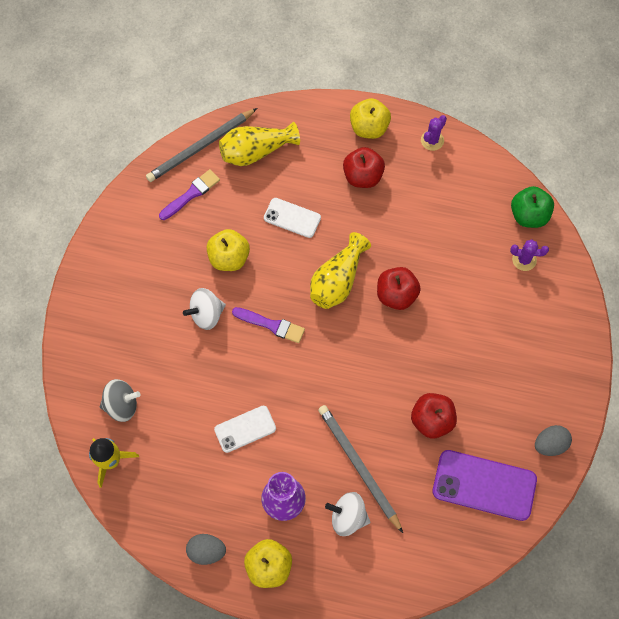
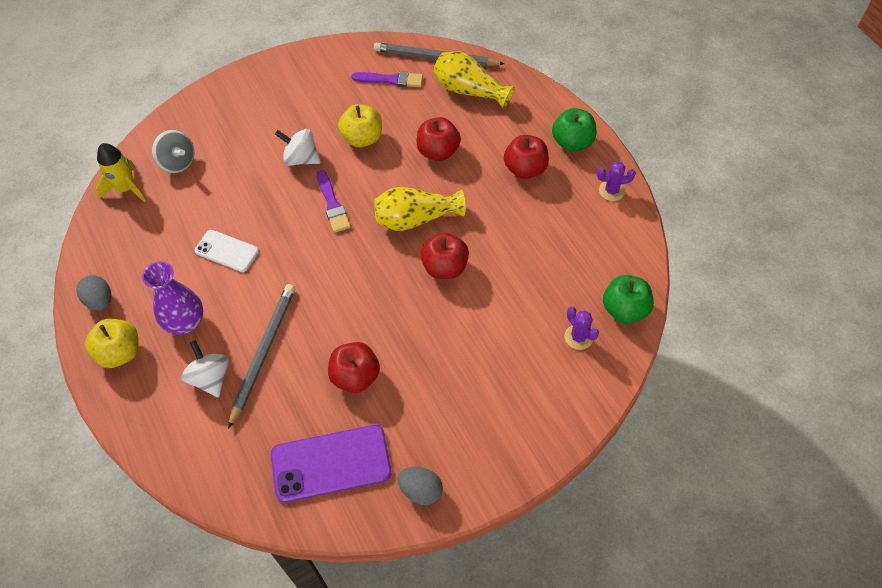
camera: 50 degrees right, 10 degrees down
white phone [264,198,321,238] -> red apple [417,117,461,161]
yellow apple [350,98,391,139] -> green apple [552,108,596,152]
purple phone [433,450,537,521] -> purple phone turned 75 degrees counterclockwise [271,425,392,503]

